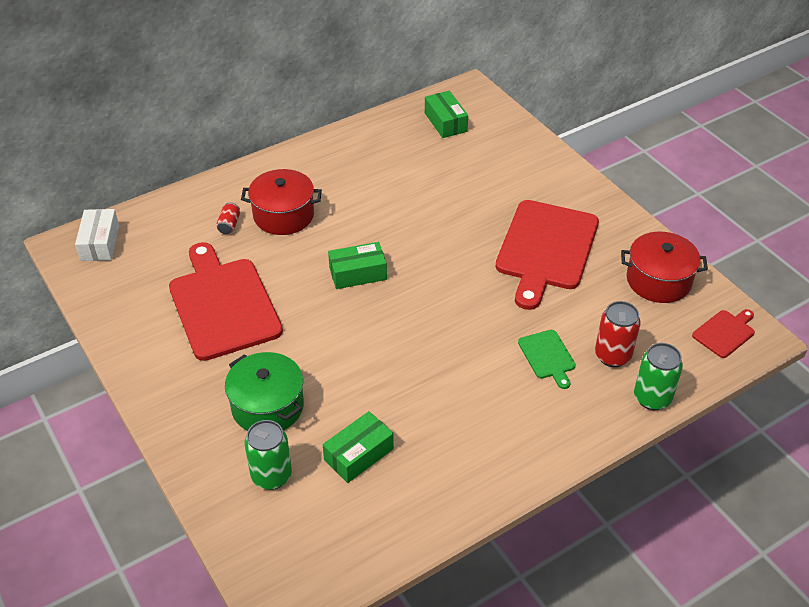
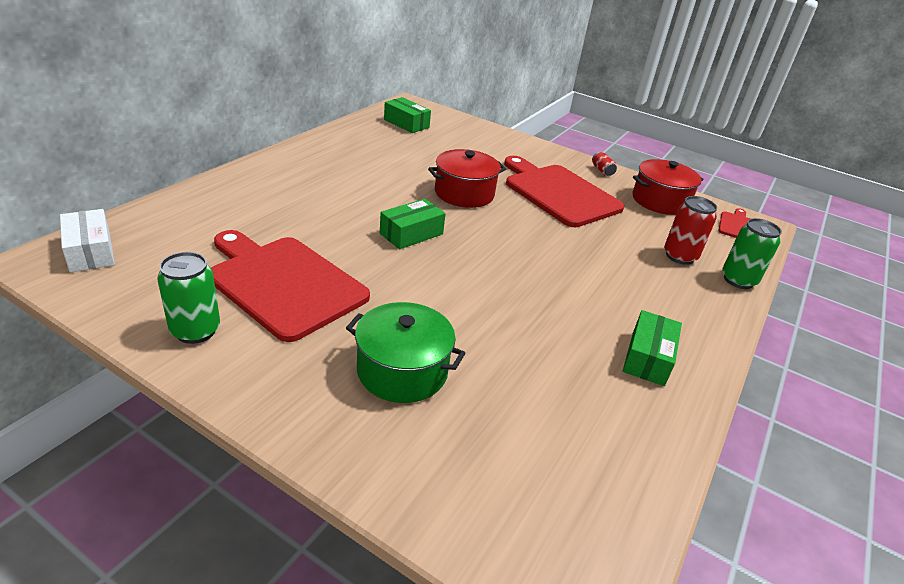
camera: 30 degrees left, 10 degrees down
red can [216,202,240,234] -> red can moved to [592,152,617,176]
red pot [241,169,322,235] -> red pot moved to [428,149,506,208]
green can [244,420,292,490] -> green can moved to [157,252,220,344]
green box [323,411,394,483] -> green box moved to [623,310,682,386]
red cutting board [495,200,599,310] -> red cutting board turned 150 degrees clockwise [504,156,624,227]
green cutting board [518,330,576,389] -> none

